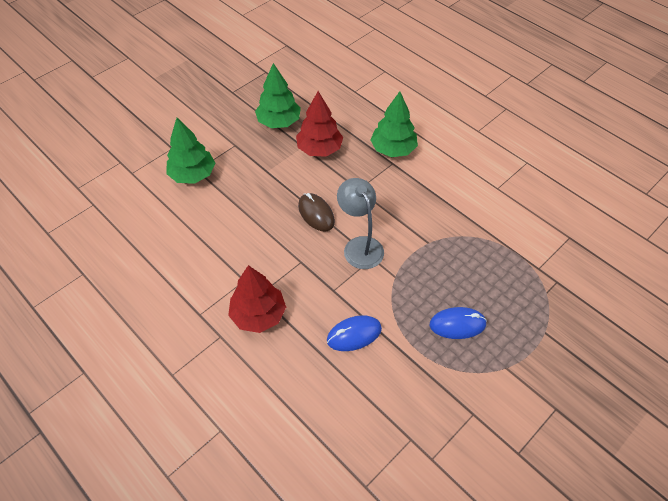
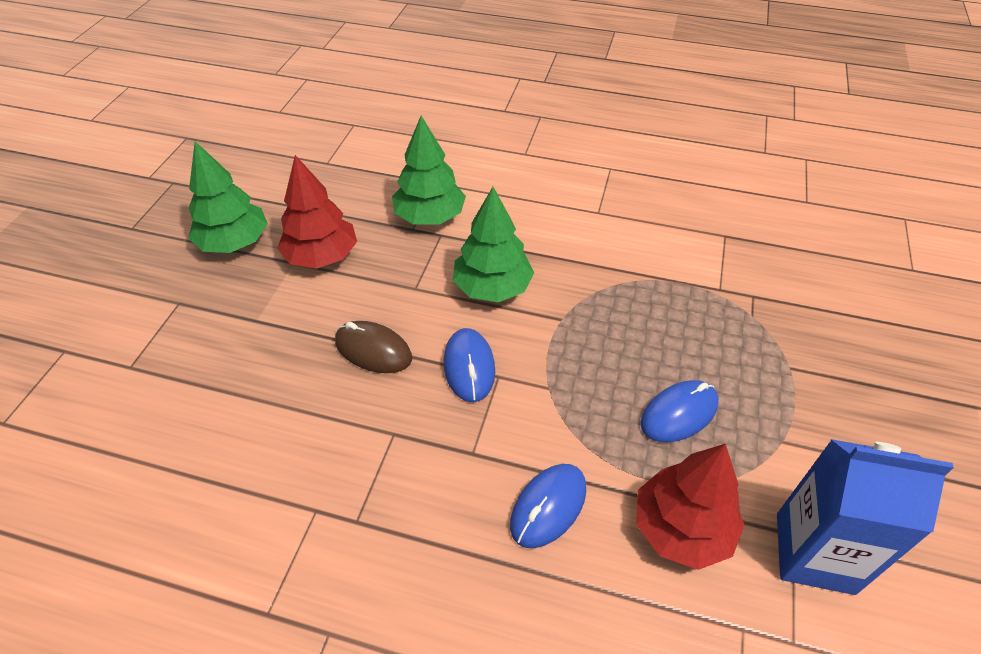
camera: 30 degrees left, 5 degrees down
green tree [166,118,215,184] -> green tree moved to [453,187,534,302]
red tree [228,265,286,333] -> red tree moved to [636,444,744,570]
grey lamp [337,178,384,269] -> blue mouse [444,328,495,402]
none -> blue carton [777,439,954,595]

